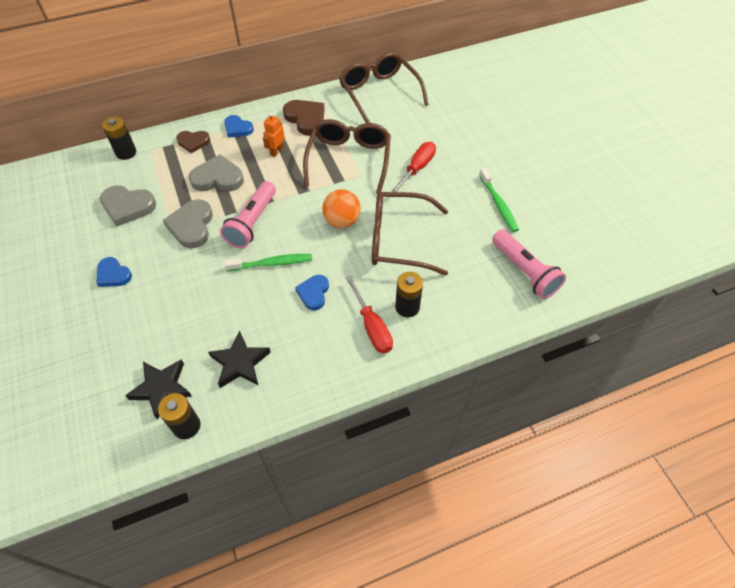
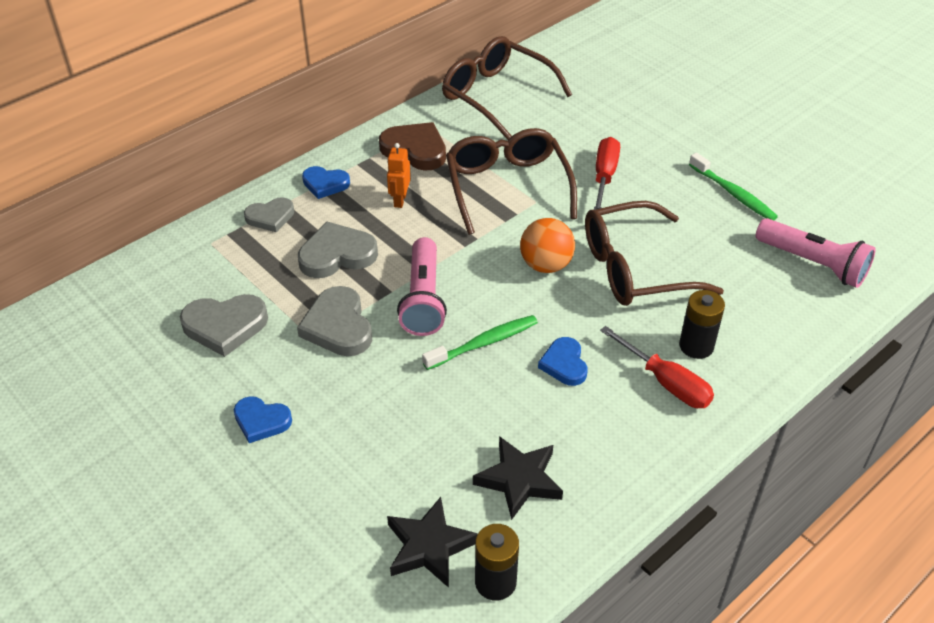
camera: 20 degrees left, 10 degrees down
black battery [102,116,136,160] -> none
brown heart [176,131,210,153] -> grey heart [244,197,294,232]

